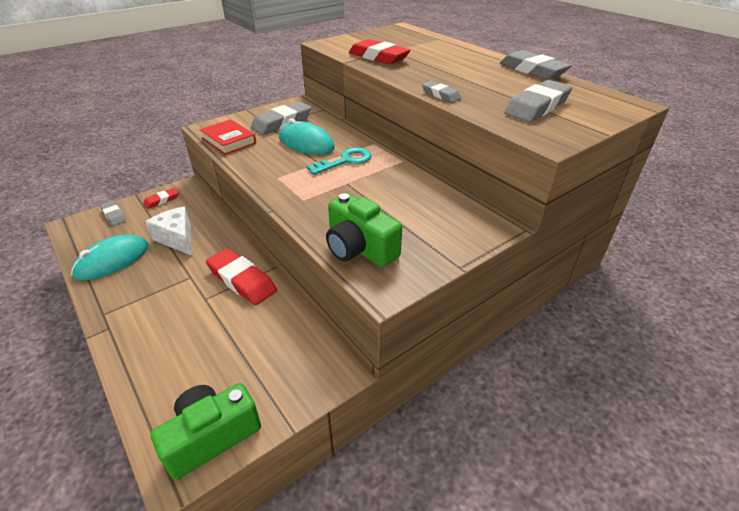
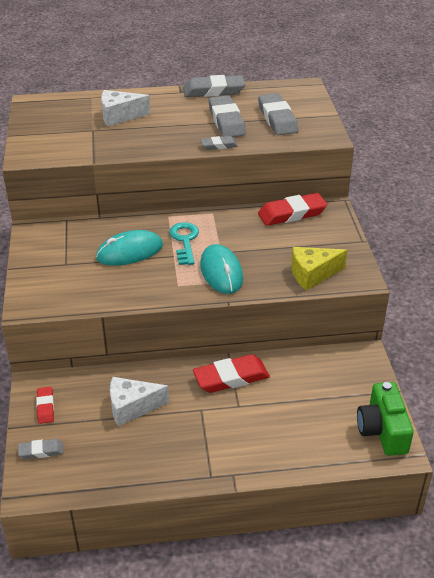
camera: 60 degrees left, 0 degrees up
turquoise mouse [71,234,149,280] -> turquoise mouse moved to [200,244,243,294]
red book [199,119,256,155] -> none
grey eraser [250,101,311,135] -> grey eraser moved to [209,95,246,137]
green camera [326,193,402,267] -> yellow cheese [291,247,347,291]
red eraser [349,39,411,64] -> red eraser moved to [258,193,327,226]
none -> white cheese [101,90,150,126]

